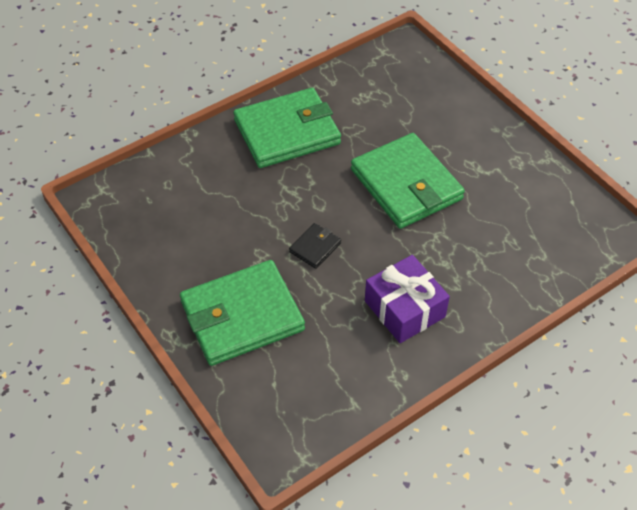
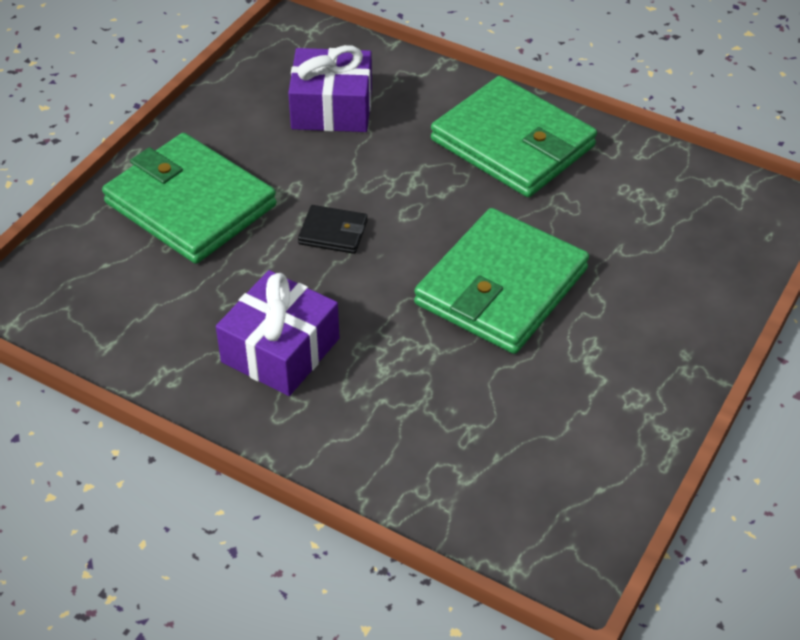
camera: 65 degrees right, 5 degrees down
none -> purple gift [288,45,372,132]

